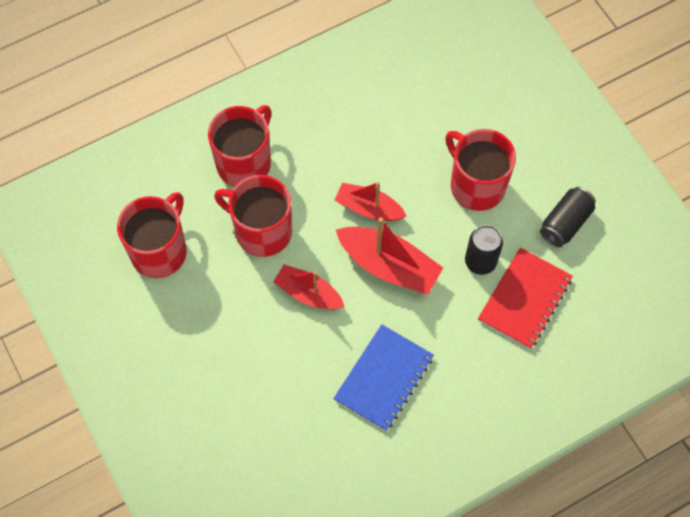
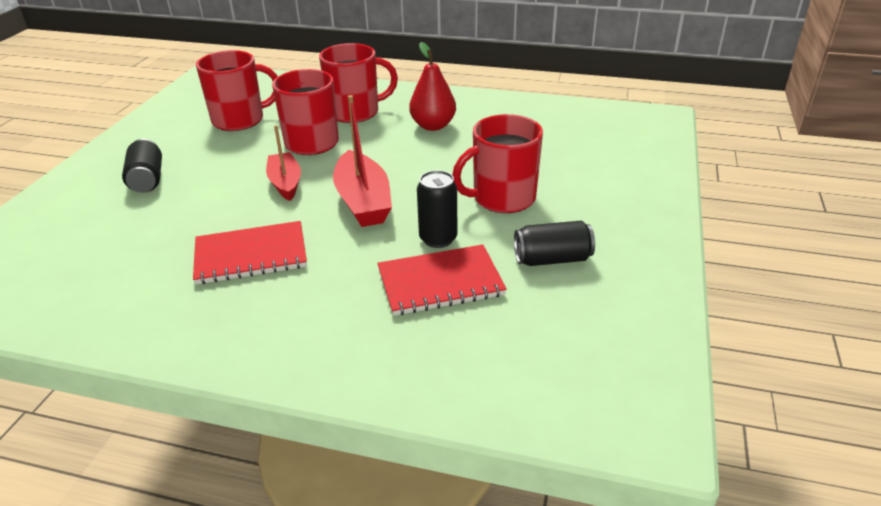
camera: 45 degrees right, 30 degrees down
blue notebook [333,324,434,431] -> red notebook [193,221,307,284]
red boat [335,182,407,221] -> none
red mug [445,129,516,211] -> red mug turned 120 degrees counterclockwise [452,114,543,213]
none -> black can [122,139,162,193]
none -> red pear [409,42,456,131]

